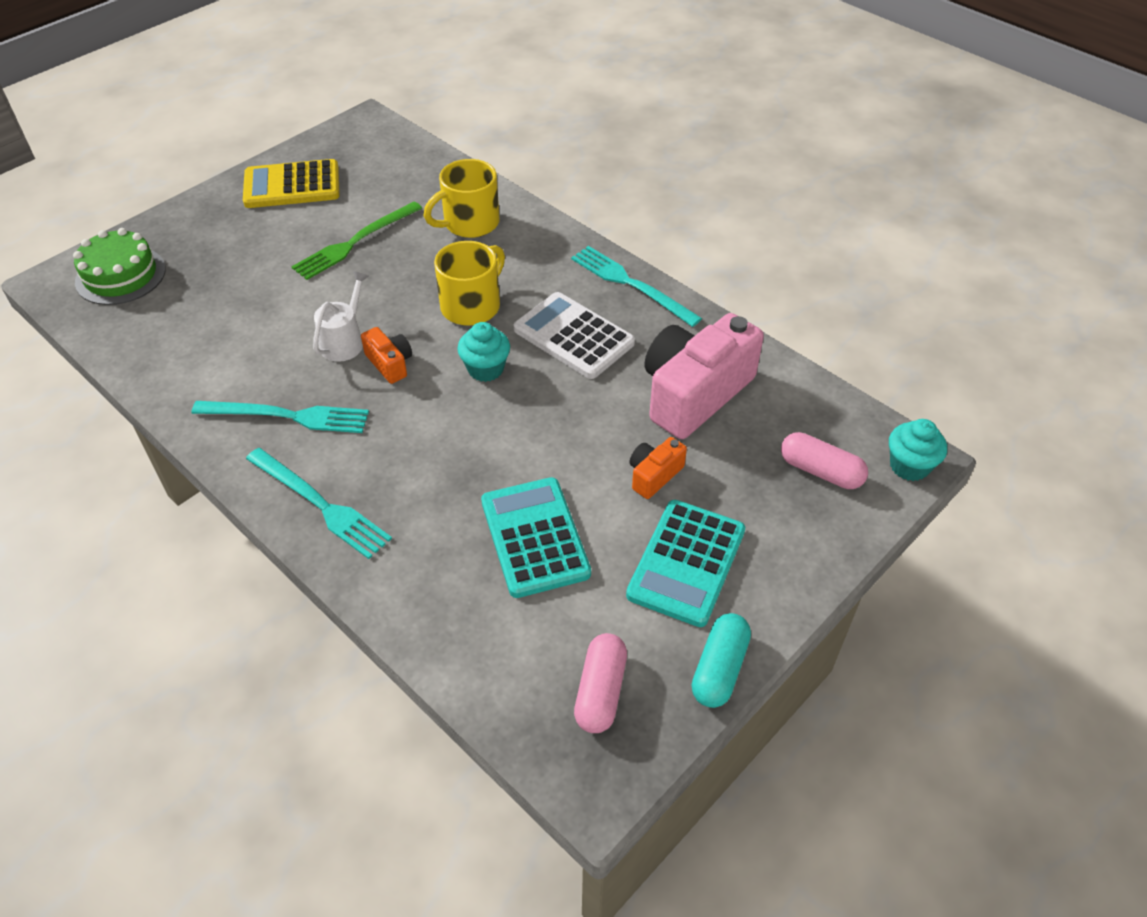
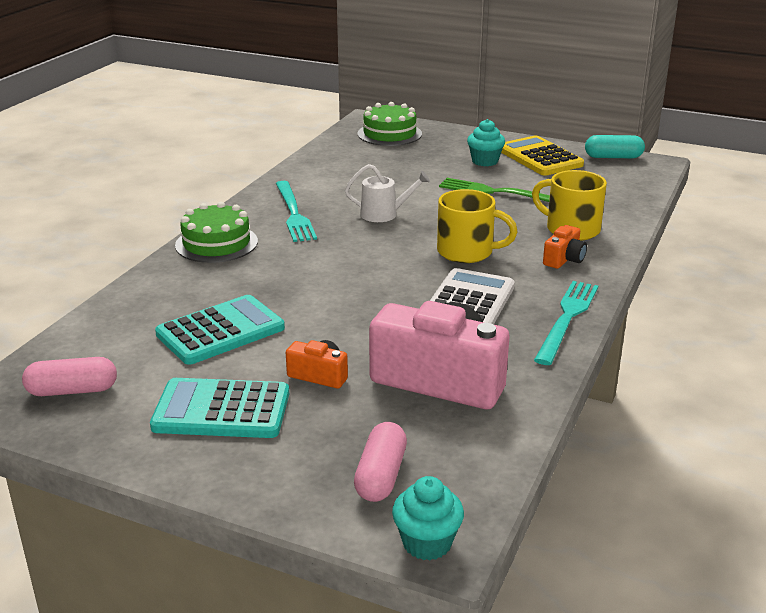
camera: 70 degrees right, 20 degrees down
turquoise fork [246,448,392,559] -> green cake [175,202,258,263]
orange camera [361,327,412,384] -> orange camera moved to [543,225,587,269]
turquoise cupcake [457,322,510,382] -> turquoise cupcake moved to [467,119,505,166]
turquoise capsule [692,613,751,708] -> turquoise capsule moved to [585,135,645,158]

